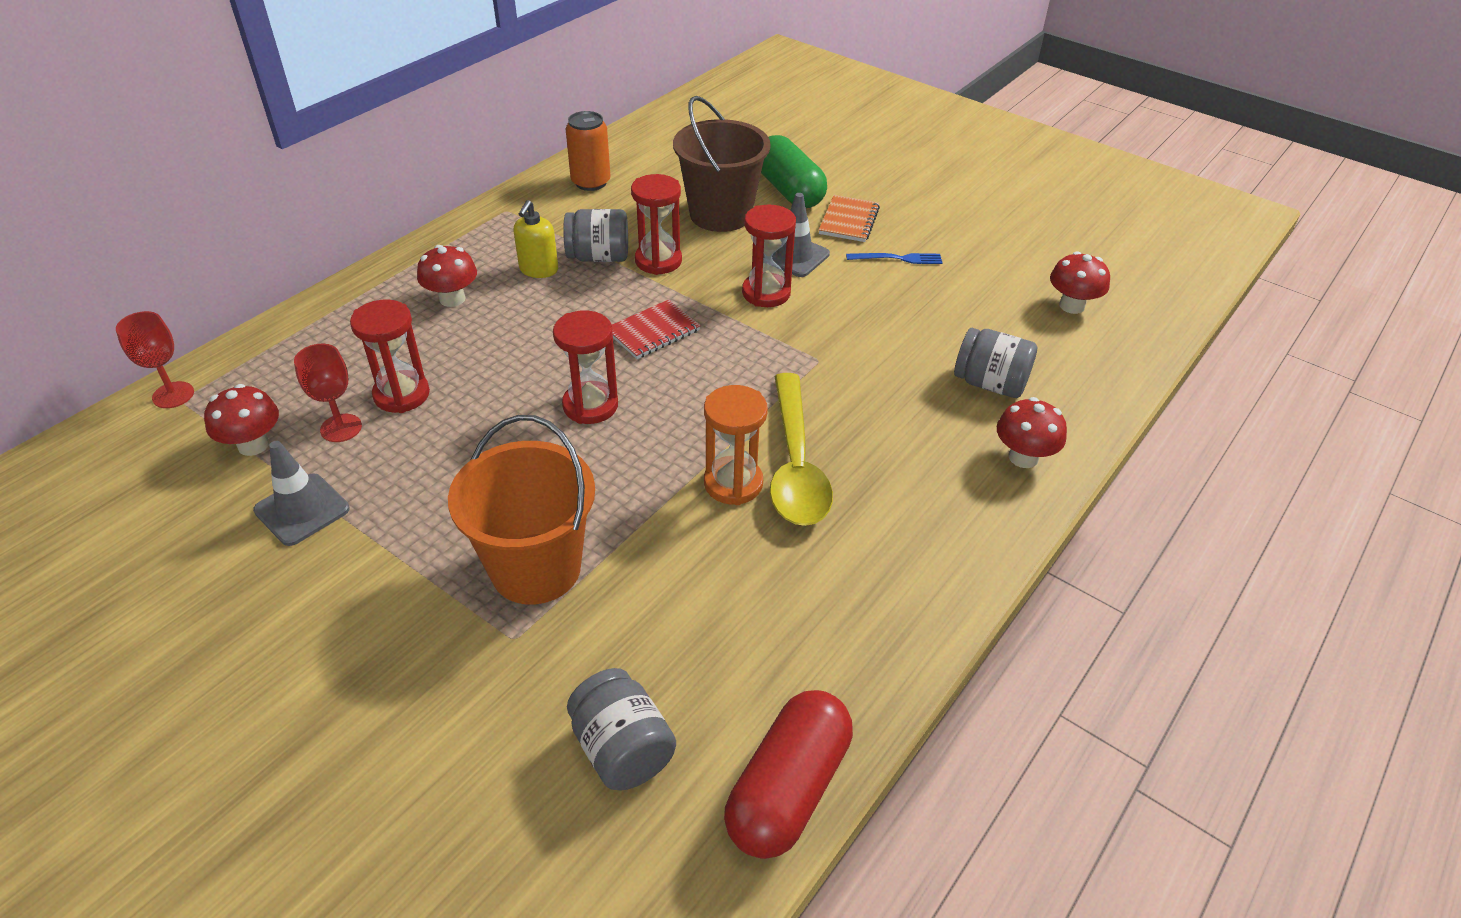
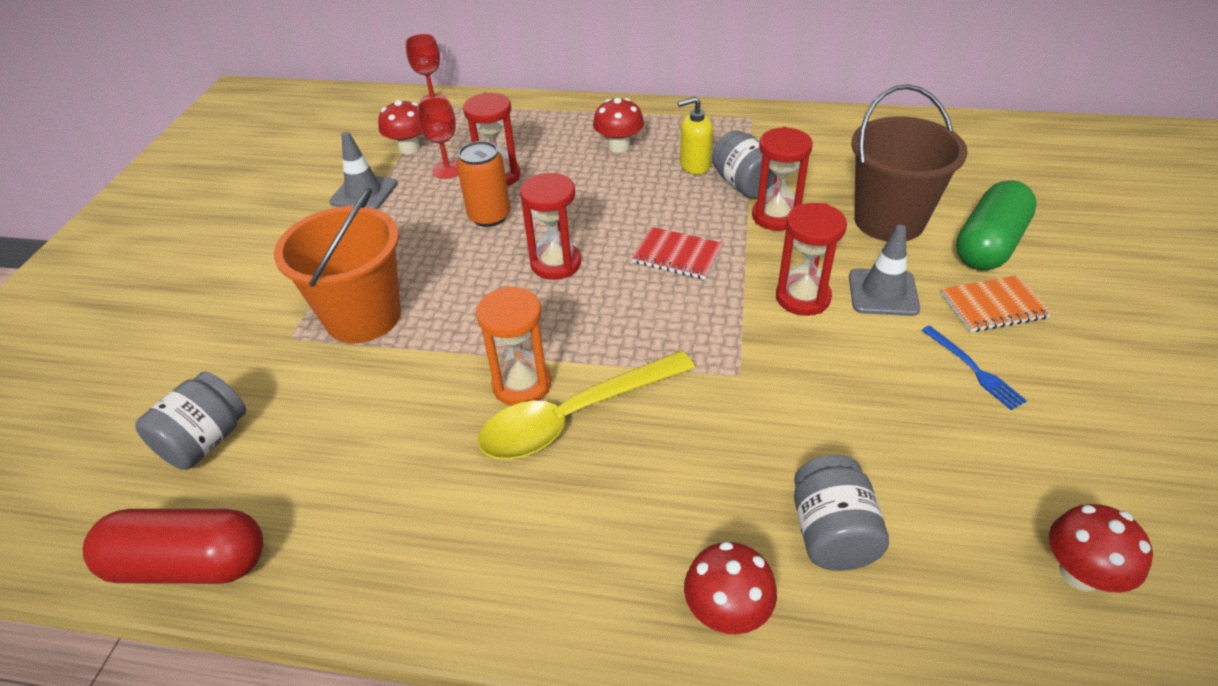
camera: 65 degrees right, 0 degrees up
orange can [566,111,610,191] -> orange can moved to [456,141,510,227]

